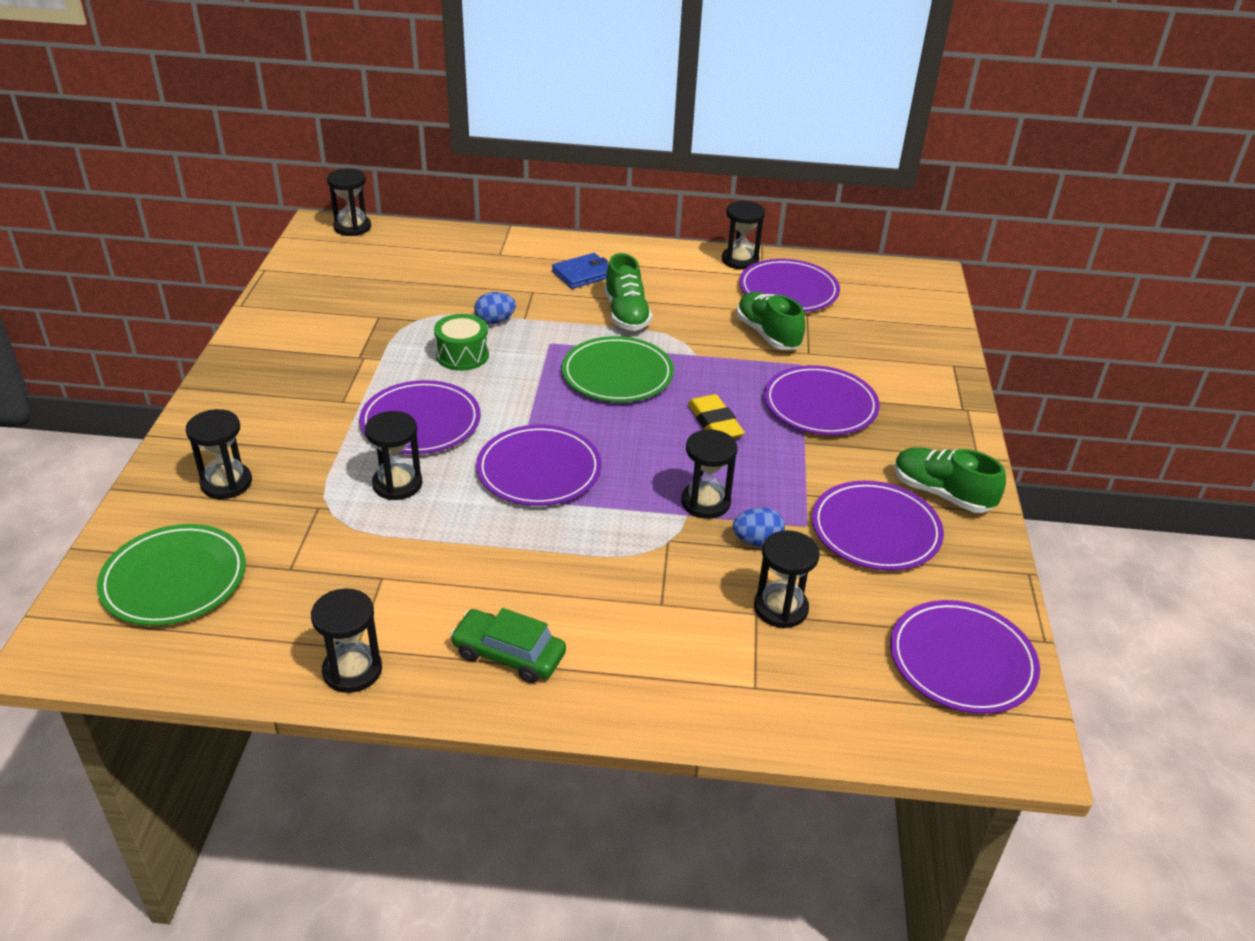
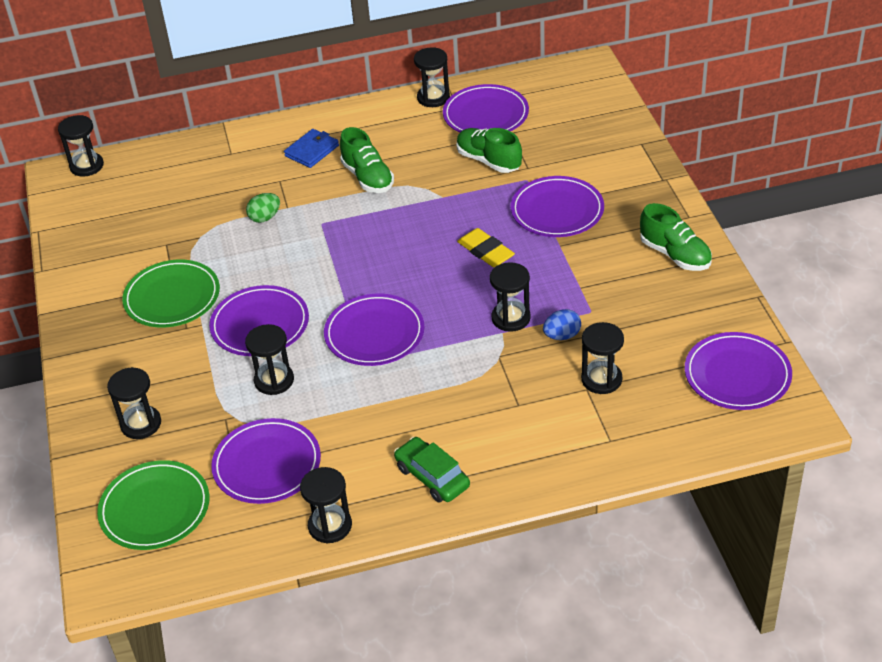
camera: 15 degrees left, 5 degrees up
green drum [434,314,489,371] -> none
green car [450,608,566,683] -> green car turned 45 degrees clockwise [394,437,470,502]
blue egg [474,292,516,324] -> green egg [246,193,280,223]
green plate [562,336,674,402] -> green plate moved to [122,260,220,328]
purple plate [812,481,944,571] -> purple plate moved to [211,418,321,504]
green shoe [894,447,1006,513] -> green shoe turned 150 degrees counterclockwise [640,203,712,271]

